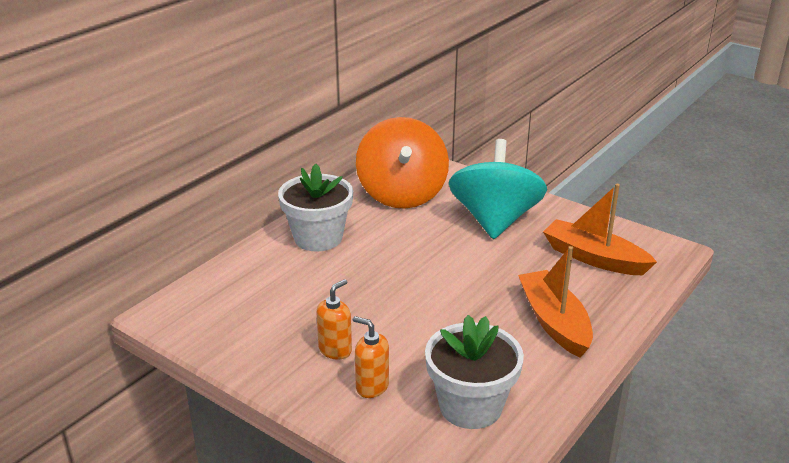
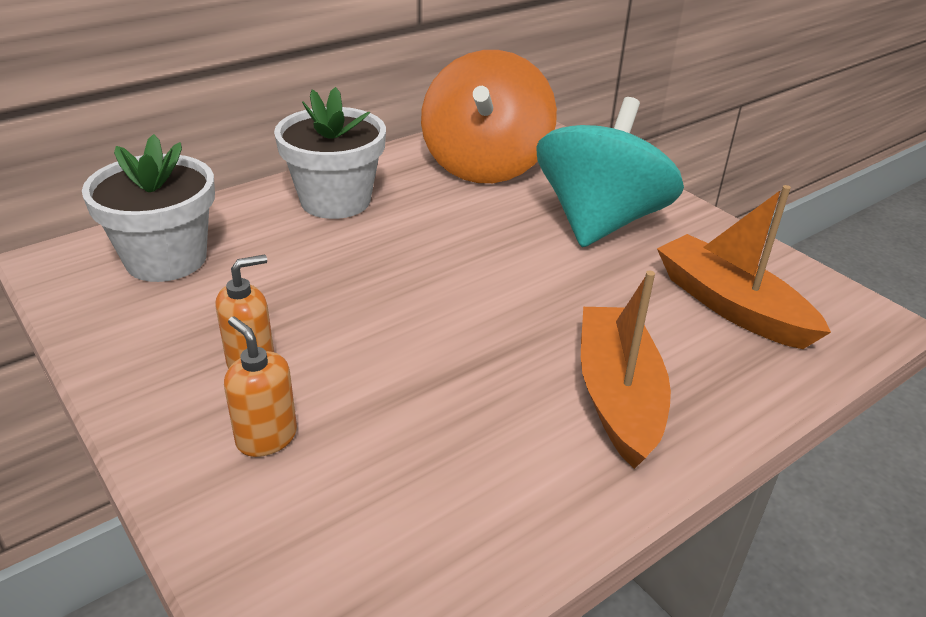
camera: 15 degrees right, 5 degrees up
white flower pot [425,315,524,429] -> white flower pot moved to [82,134,215,282]

